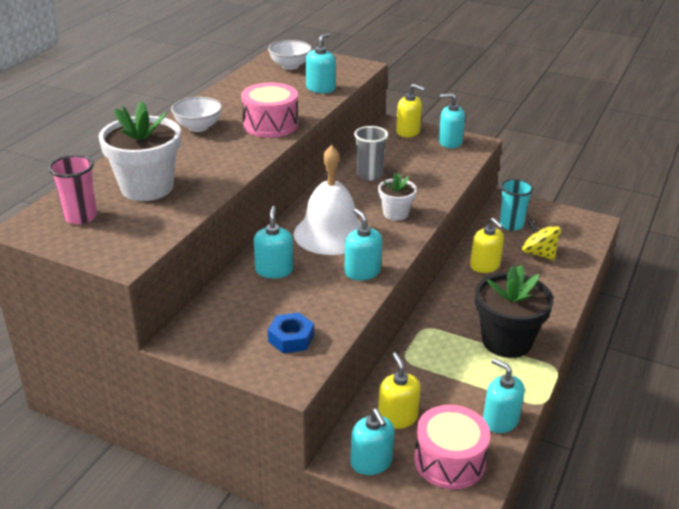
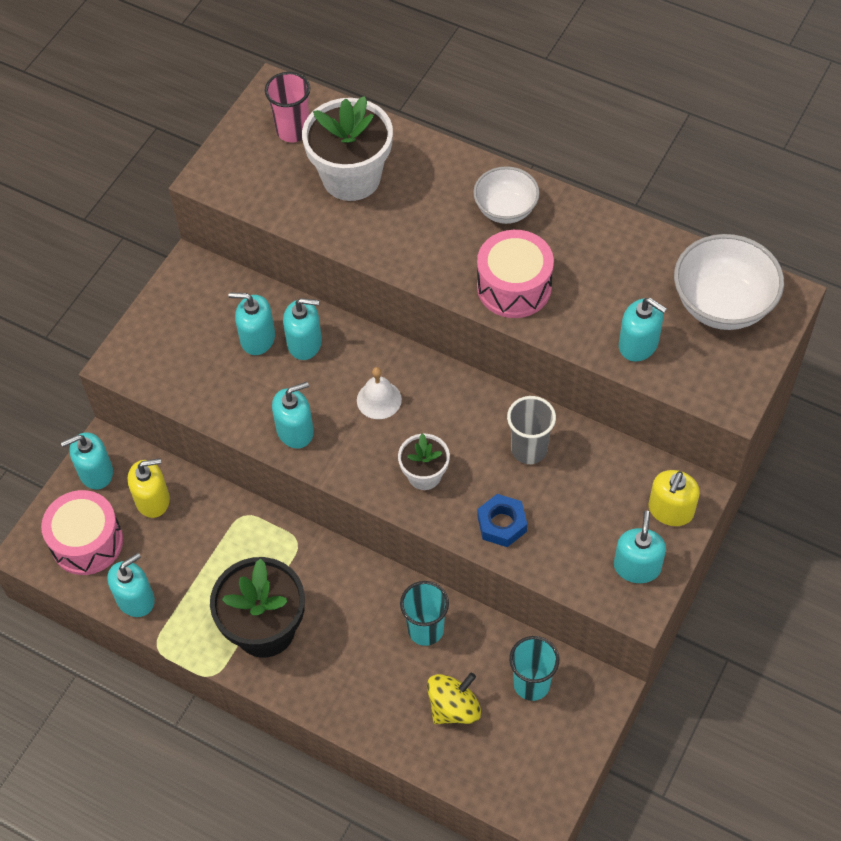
camera: 95 degrees right, 25 degrees up
white bowl [268,40,312,70] -> white bowl [674,234,784,330], size x1.58
blue nut [268,313,314,353] -> blue nut moved to [477,494,527,547]
white bell [294,145,362,255] -> white bell [357,367,402,419], size x0.48
yellow soap dispenser [470,218,504,273] -> turquoise cup [400,581,449,646]
none -> turquoise soap dispenser [228,293,275,355]

